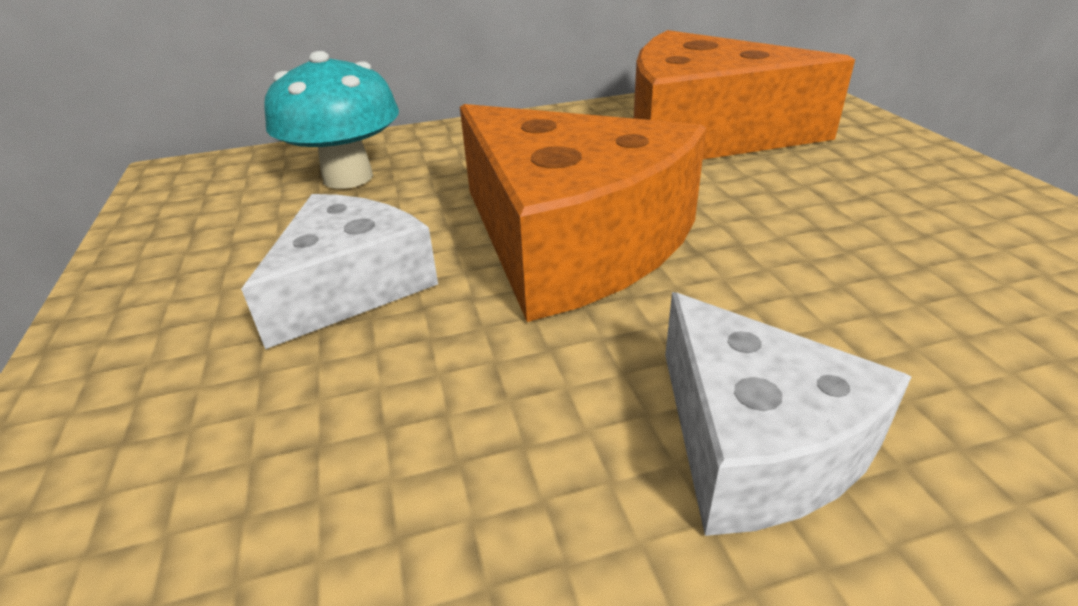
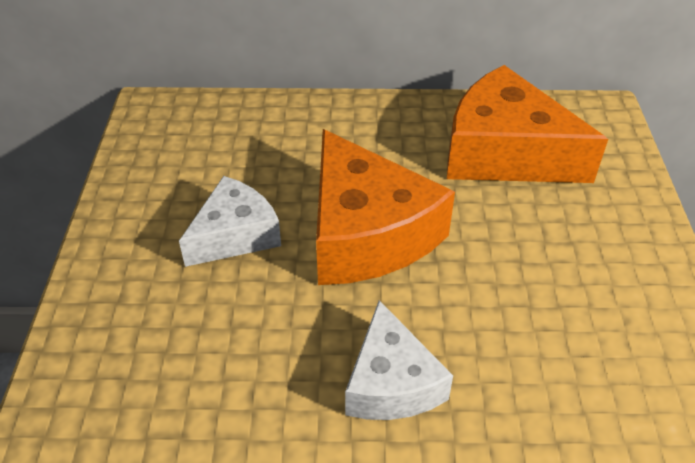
camera: 15 degrees right, 10 degrees up
turquoise mushroom [264,51,399,189] -> none

